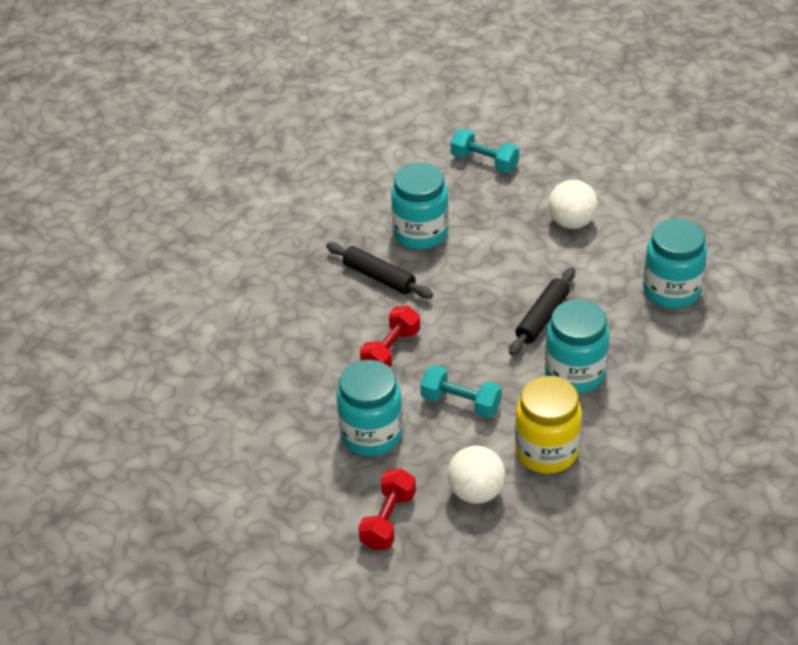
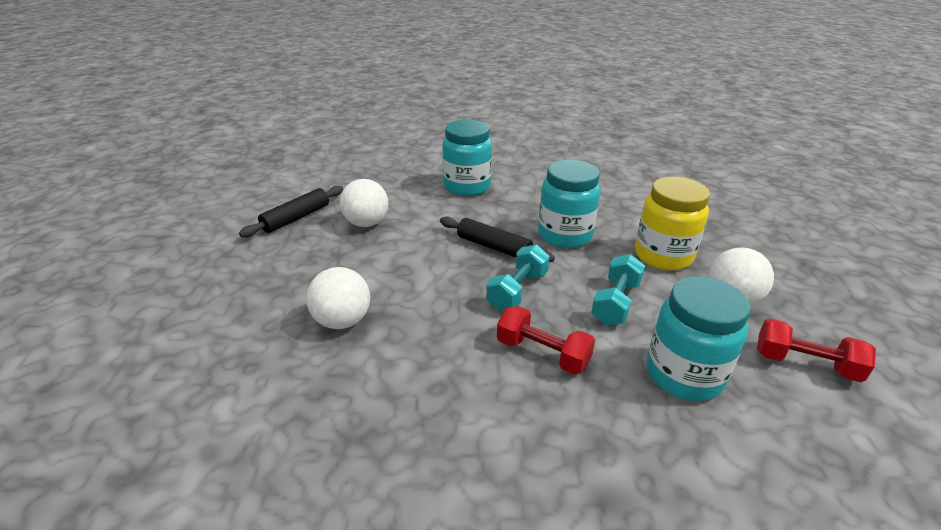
camera: 90 degrees left, 10 degrees down
black rolling pin [326,242,433,299] -> black rolling pin moved to [239,186,343,237]
turquoise jar [391,163,449,250] -> white ball [306,267,370,329]
turquoise dumbbell [451,129,519,173] -> turquoise dumbbell moved to [486,244,550,311]

